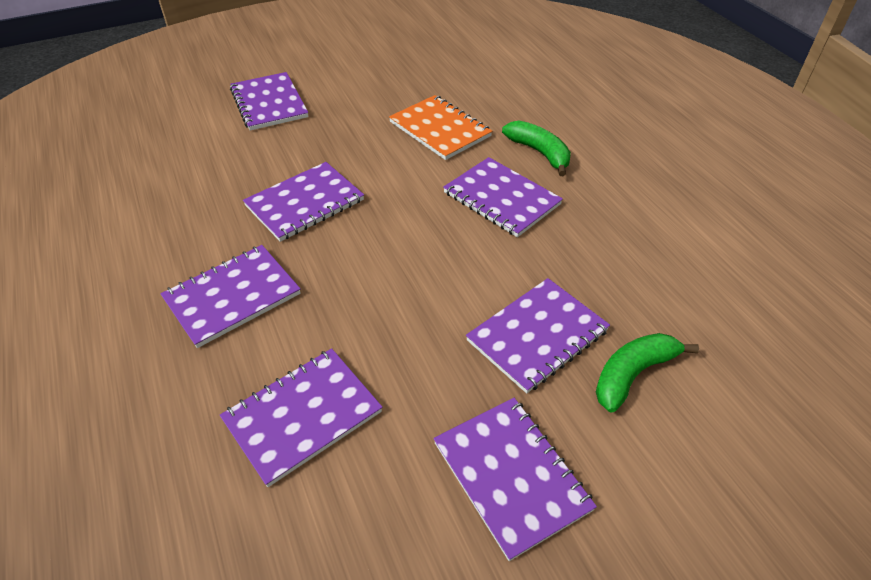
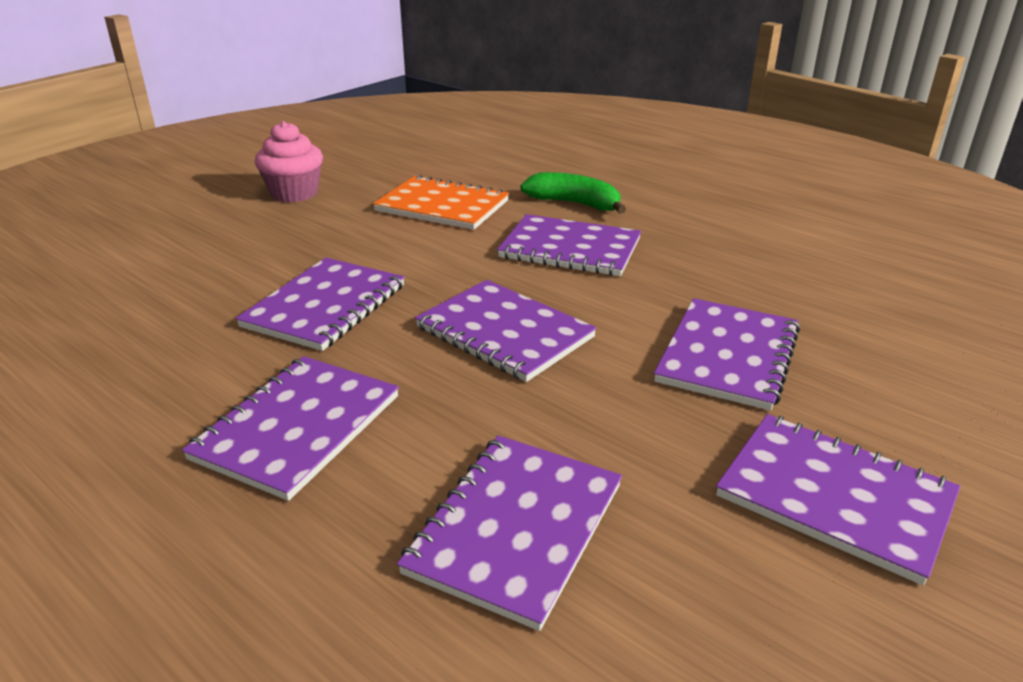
camera: 25 degrees left, 15 degrees down
purple notebook [230,72,308,131] -> purple notebook moved to [415,280,597,382]
green banana [596,333,699,412] -> none
none -> pink cupcake [255,121,323,203]

